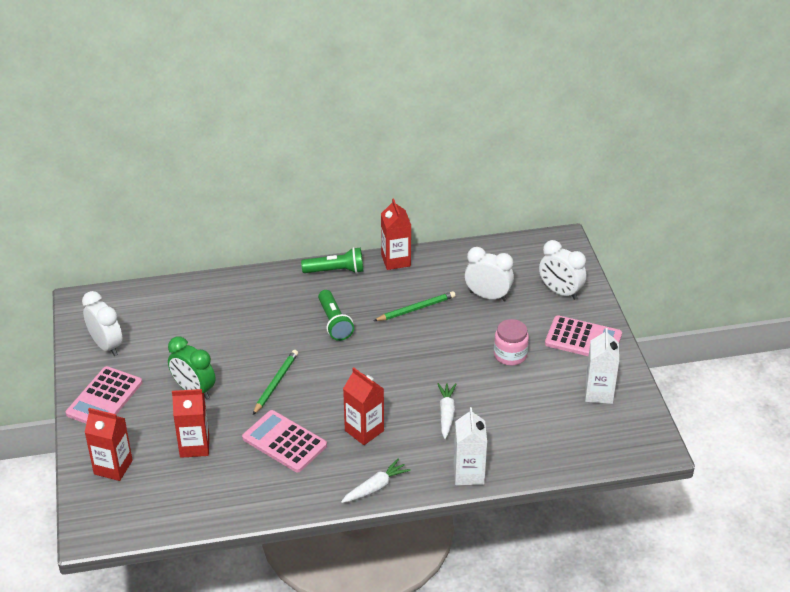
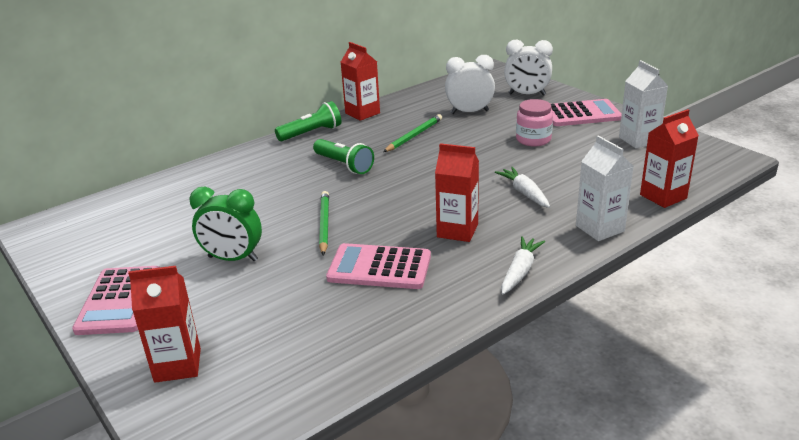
camera: 25 degrees left, 10 degrees down
white clock [82,291,123,356] -> none
red carton [172,389,209,458] -> red carton moved to [640,109,699,208]

